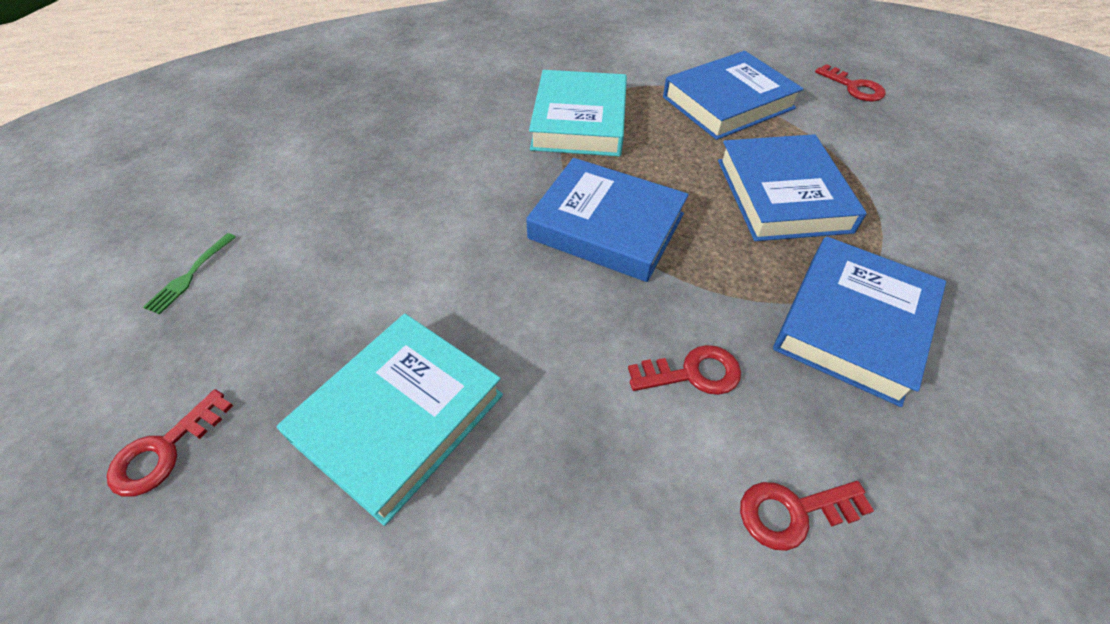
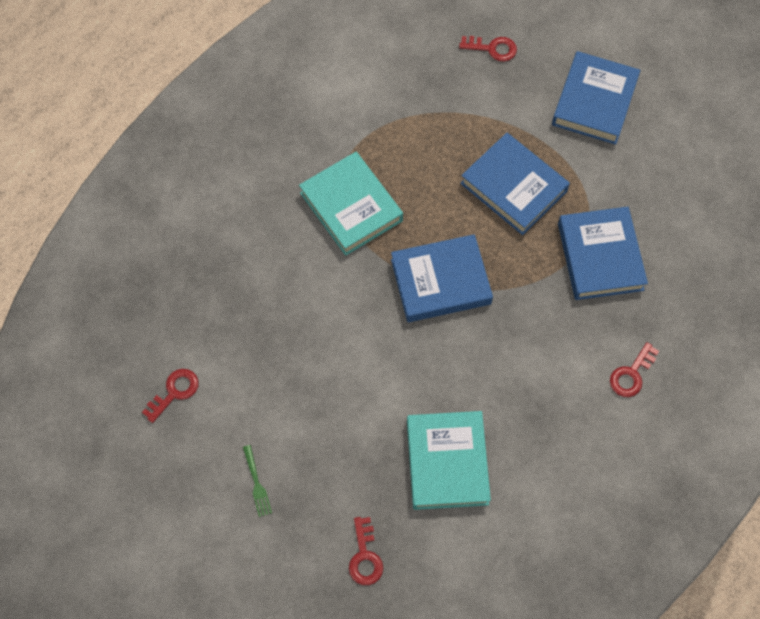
camera: 40 degrees left, 15 degrees up
red key [628,345,741,395] -> red key moved to [142,369,198,423]
blue book [663,51,803,140] -> blue book moved to [552,51,640,145]

